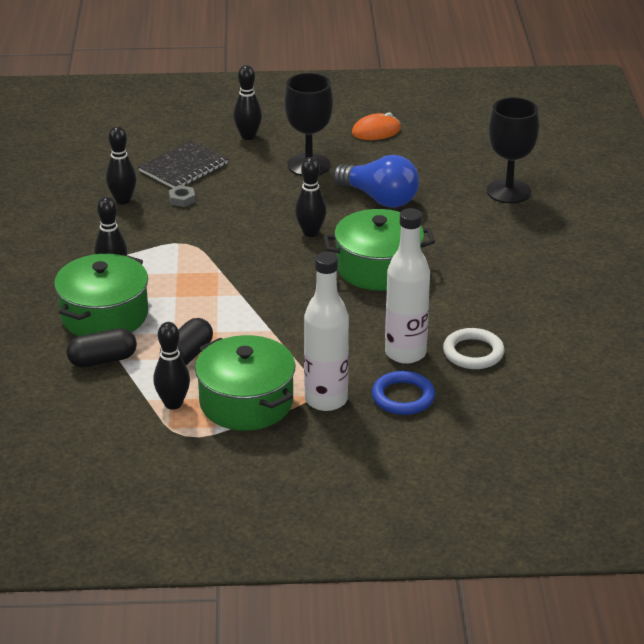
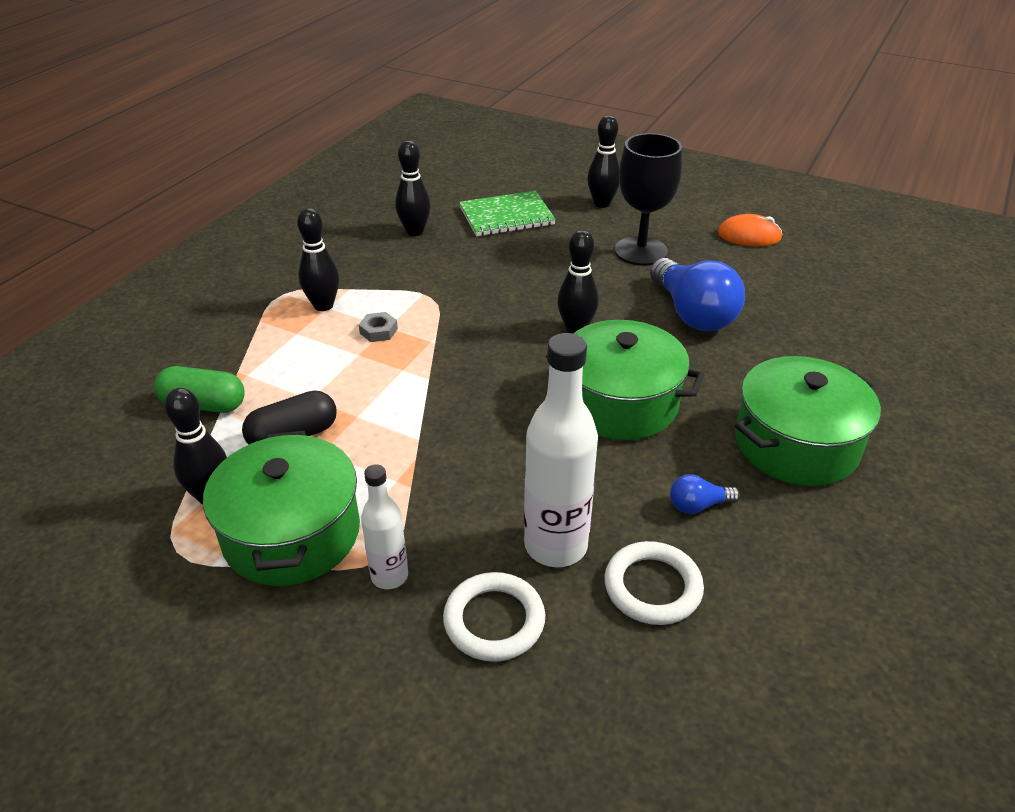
camera: 30 degrees right, 5 degrees up
green pot [54,254,148,336] -> green pot moved to [735,356,881,486]
black capsule [67,328,137,368] -> green capsule [154,366,245,413]
black notebook [138,140,228,188] -> green notebook [459,191,556,236]
grey nut [169,185,195,207] -> grey nut moved to [359,312,398,342]
white bottle [304,252,349,411] -> white bottle [361,464,408,589], size x0.57
blue ring [372,371,435,415] -> white ring [443,572,545,662]
black goblet [487,97,539,204] -> none
none -> blue light bulb [670,474,740,514]

